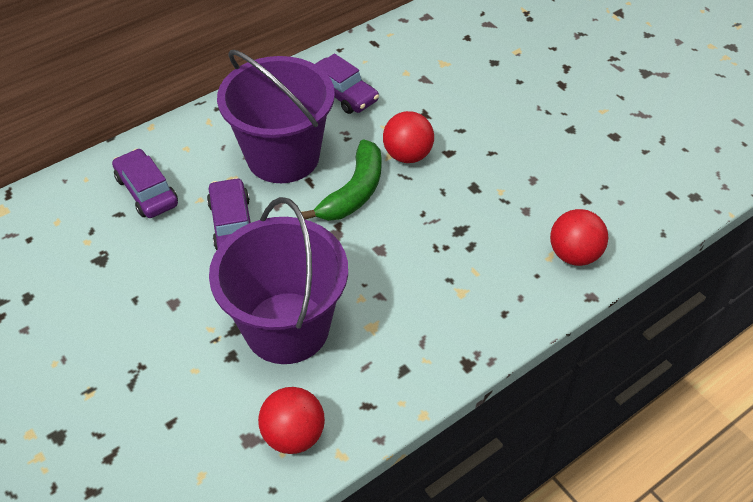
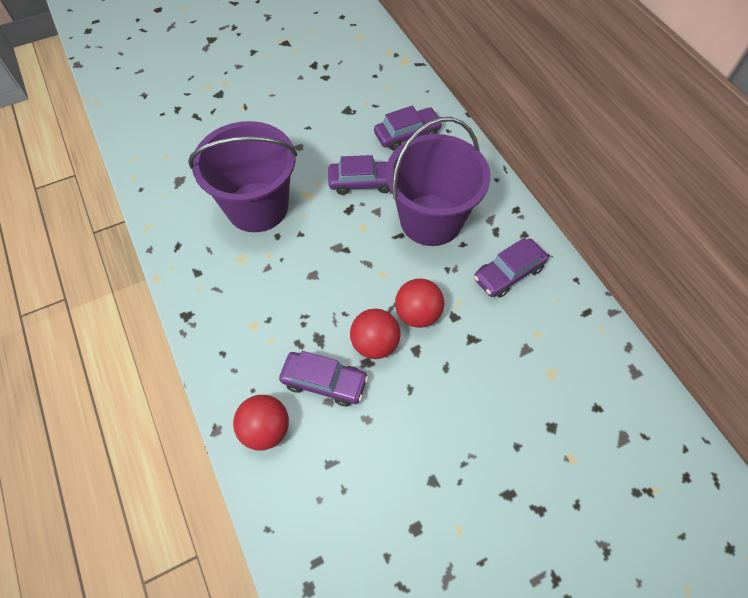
camera: 100 degrees right, 10 degrees up
red ball [258,387,325,454] -> red ball moved to [350,309,400,359]
green banana [301,139,382,221] -> none
none -> purple car [279,351,368,406]

